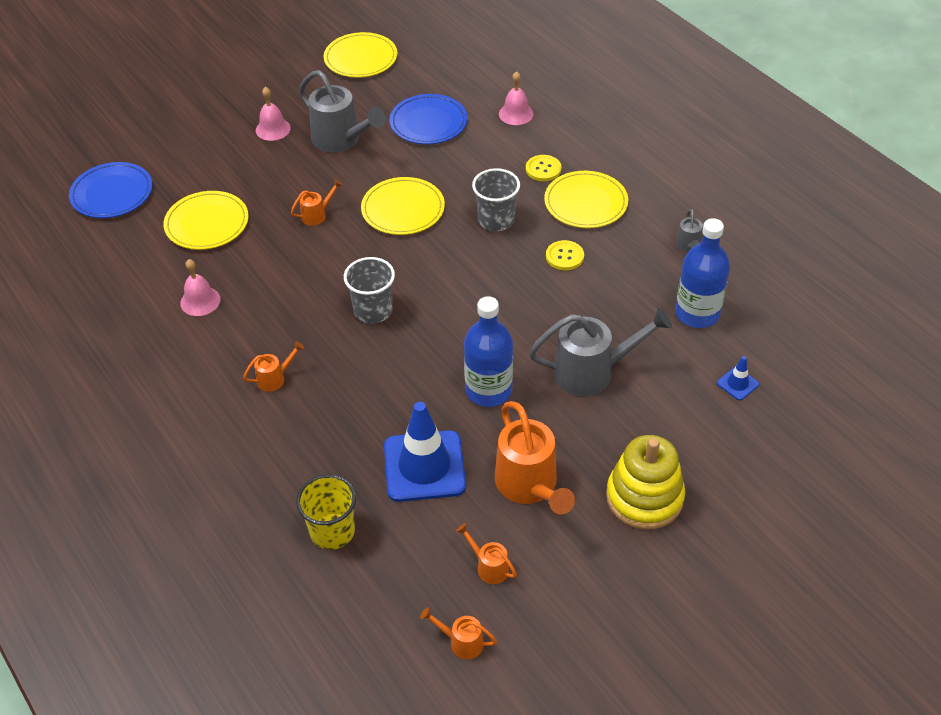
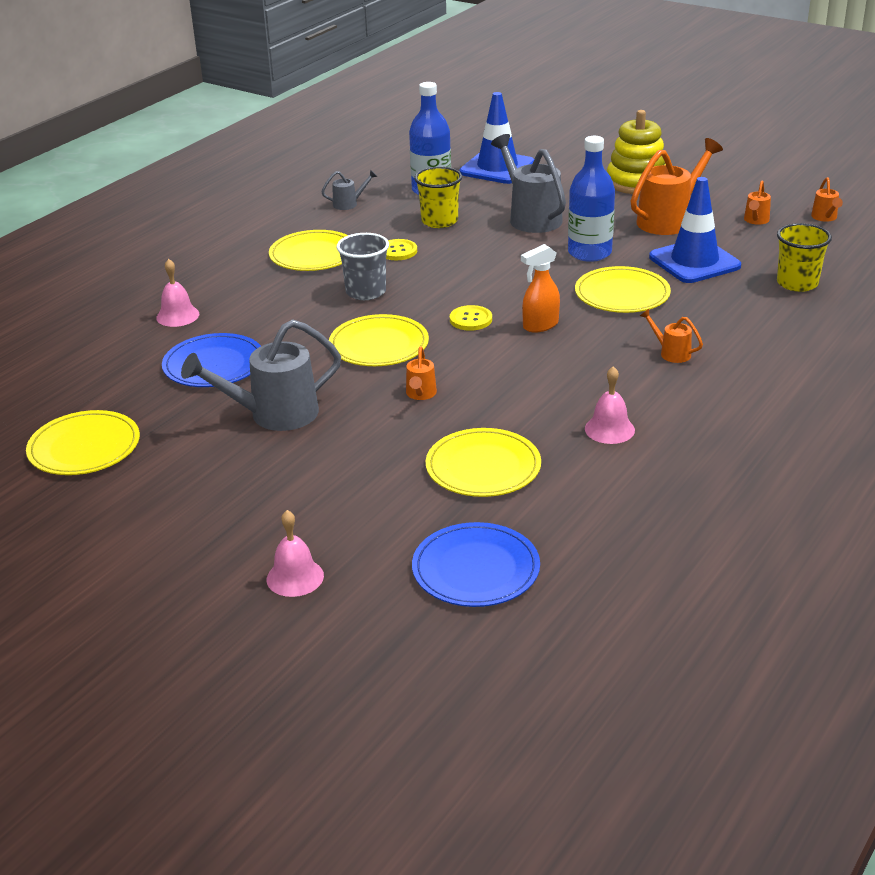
camera: 110 degrees left, 15 degrees down
pink bell [256,87,291,141] -> pink bell moved to [267,510,324,597]
orange watering can [291,179,342,226] -> orange watering can turned 120 degrees counterclockwise [406,347,437,400]
grey watering can [299,70,386,153] -> grey watering can turned 135 degrees counterclockwise [181,319,341,431]
grey cup [344,257,395,323] -> orange spray bottle [521,244,560,333]
yellow button [526,155,561,181] -> yellow button moved to [450,305,492,331]
blue traffic cone [717,356,759,400] -> blue traffic cone [459,92,534,184], size x2.30
none -> yellow cup [414,167,462,228]
none -> yellow plate [575,266,671,313]

